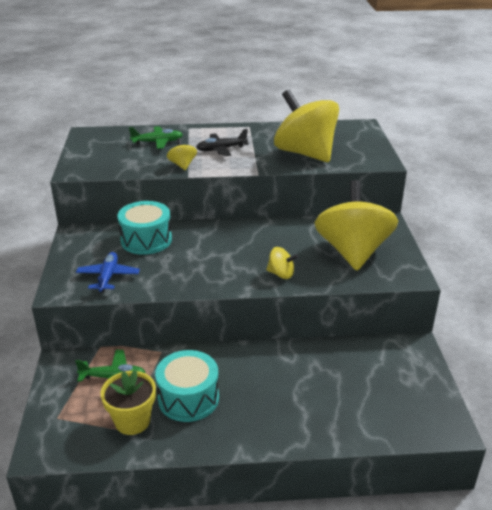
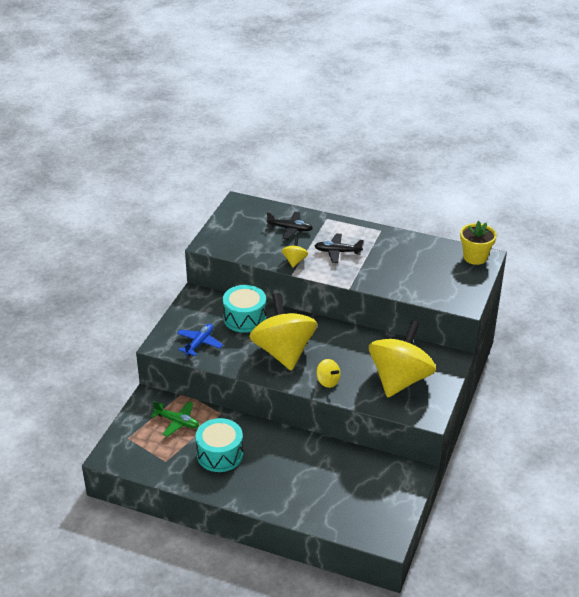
camera: 25 degrees right, 5 degrees up
yellow flower pot [101,370,156,435] -> yellow flower pot moved to [460,221,497,265]
green plane [129,126,183,149] -> black plane [266,212,313,239]
yellow spinning top [274,90,339,162] -> yellow spinning top moved to [249,293,317,371]

